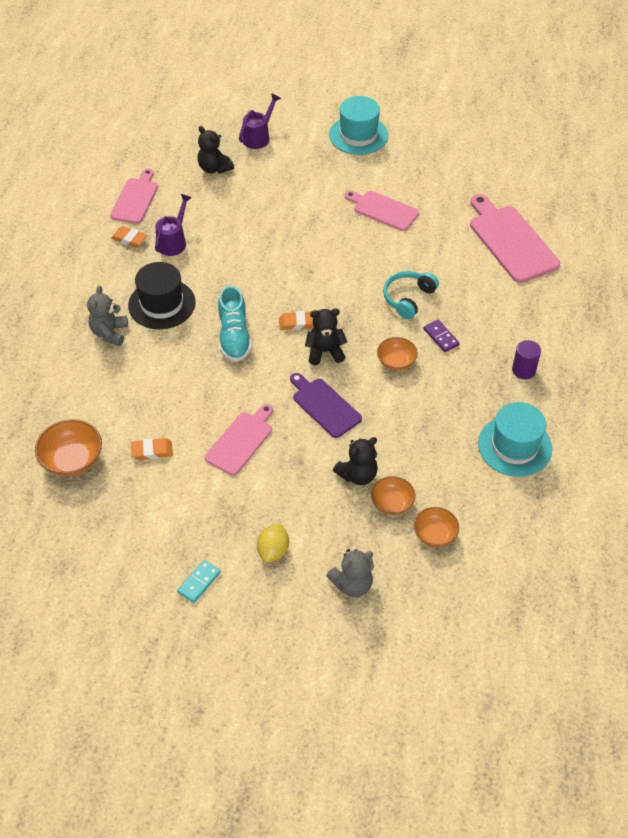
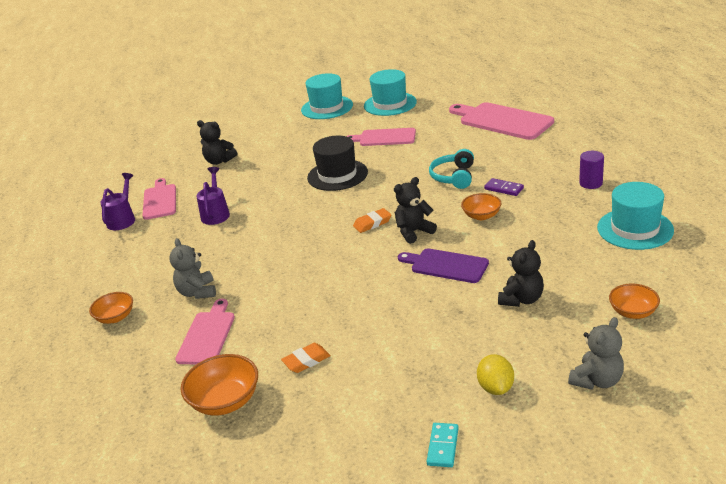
camera: 20 degrees left, 20 degrees down
orange eraser [111,226,147,248] -> none
black hat [128,262,196,329] -> black hat moved to [307,136,368,191]
pink cutting board [205,404,273,476] -> pink cutting board moved to [175,299,235,364]
turquoise shoe [218,285,252,362] -> none
purple watering can [239,93,281,149] -> purple watering can moved to [100,173,135,230]
orange bowl [371,476,416,515] -> orange bowl moved to [89,292,133,324]
none -> turquoise hat [364,69,417,116]

